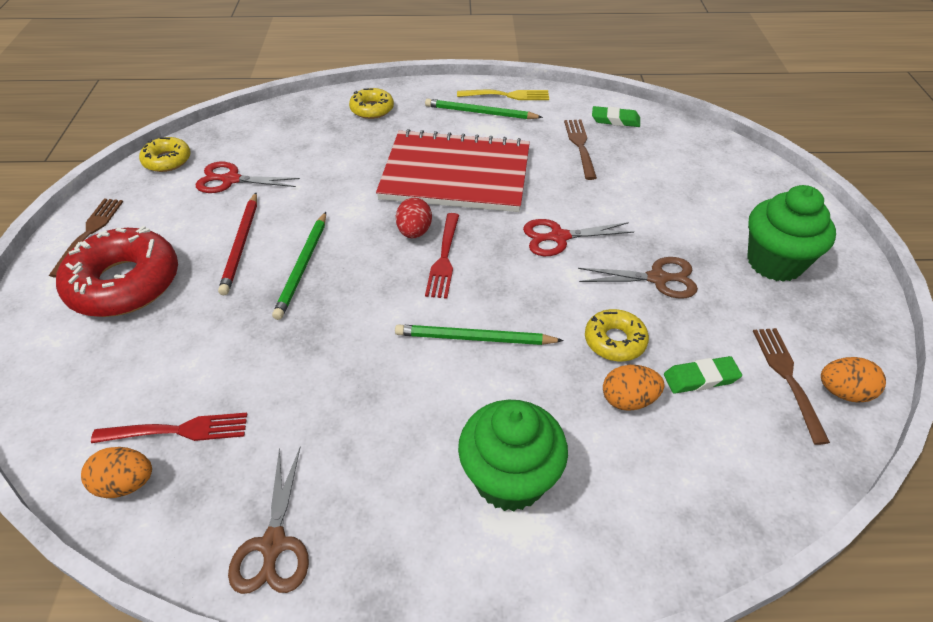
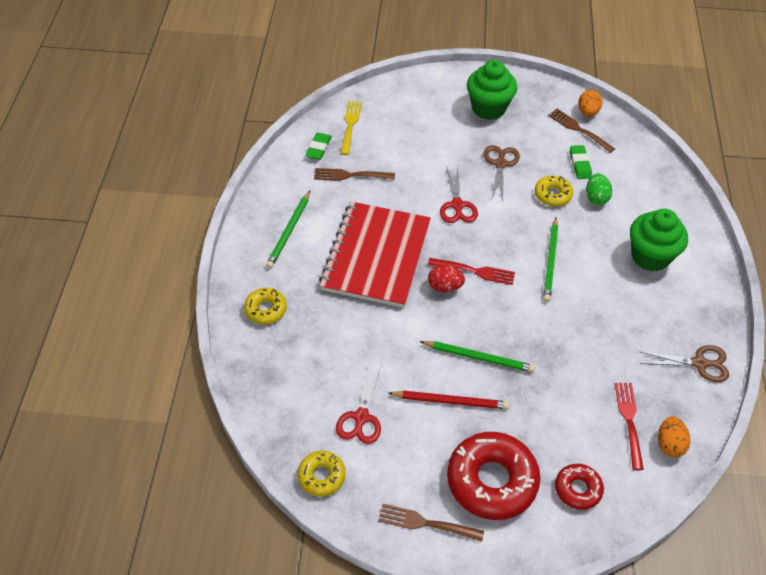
camera: 85 degrees left, 5 degrees up
yellow fork [457,90,549,100] -> yellow fork moved to [340,101,362,155]
orange egg [603,365,664,411] -> green egg [586,174,612,205]
brown fork [753,328,830,445] -> brown fork turned 45 degrees clockwise [548,109,615,153]
none -> red donut [555,464,604,510]

